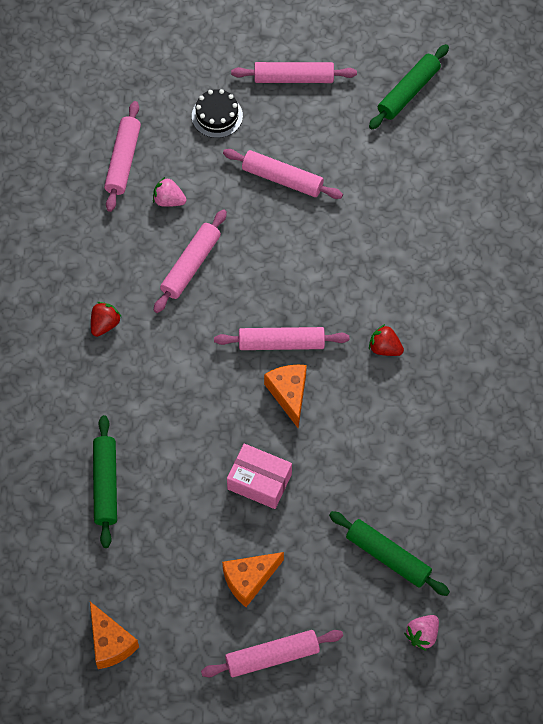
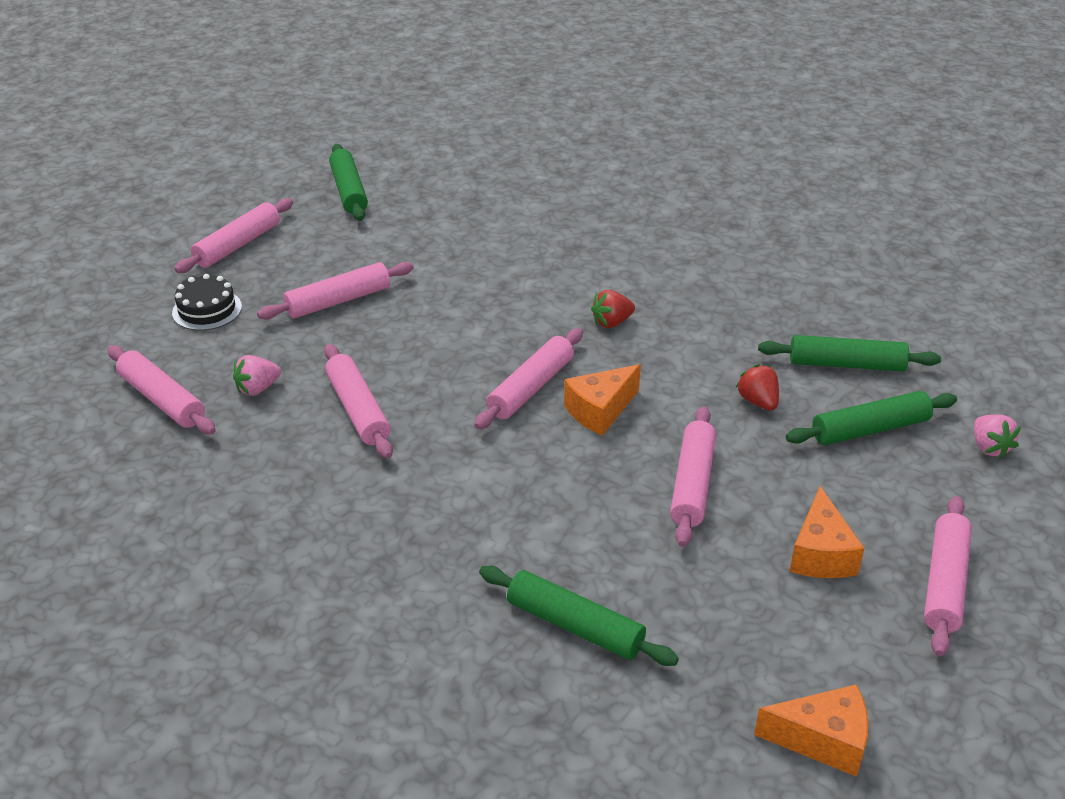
camera: 55 degrees left, 25 degrees down
red strawberry [91,302,121,337] -> red strawberry moved to [736,364,779,410]
pink box [227,443,292,509] -> pink rolling pin [670,406,716,547]
orange cheese [264,365,307,428] -> orange cheese turned 60 degrees counterclockwise [564,364,641,436]
none -> green rolling pin [758,335,941,372]

